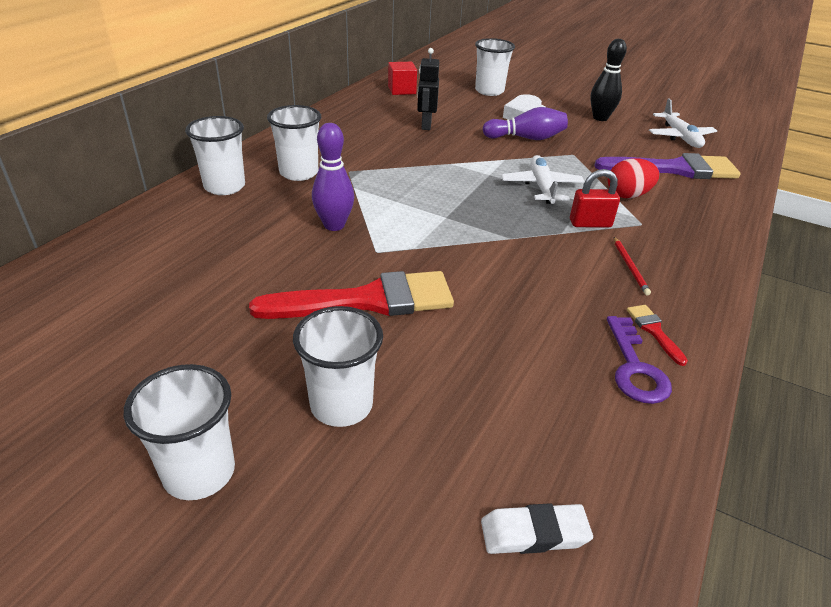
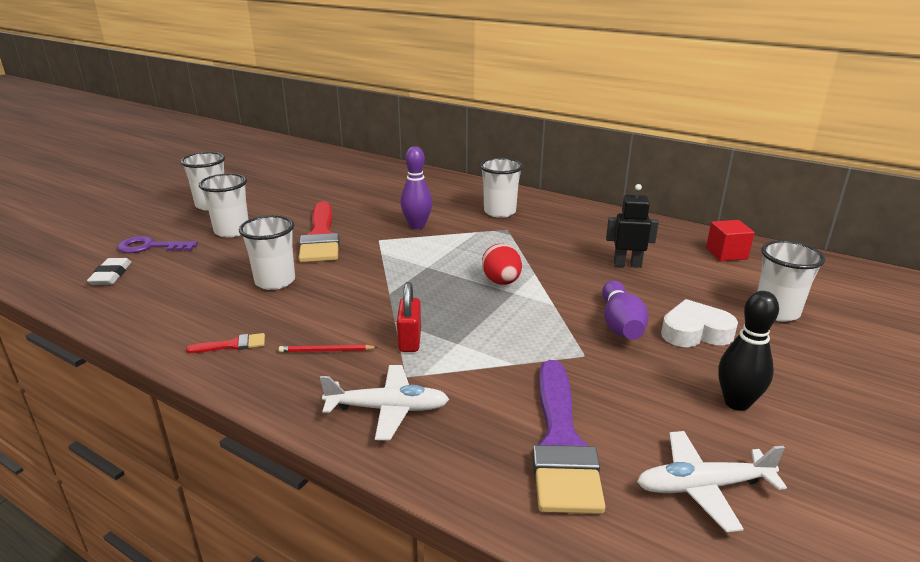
camera: 95 degrees right, 10 degrees down
white cup [185,116,245,195] -> white cup moved to [239,215,295,290]
white plane [501,155,585,204] -> white plane moved to [320,365,449,440]
purple key [607,316,672,404] -> purple key moved to [117,236,198,253]
red egg [608,158,659,198] -> red egg moved to [482,244,522,285]

